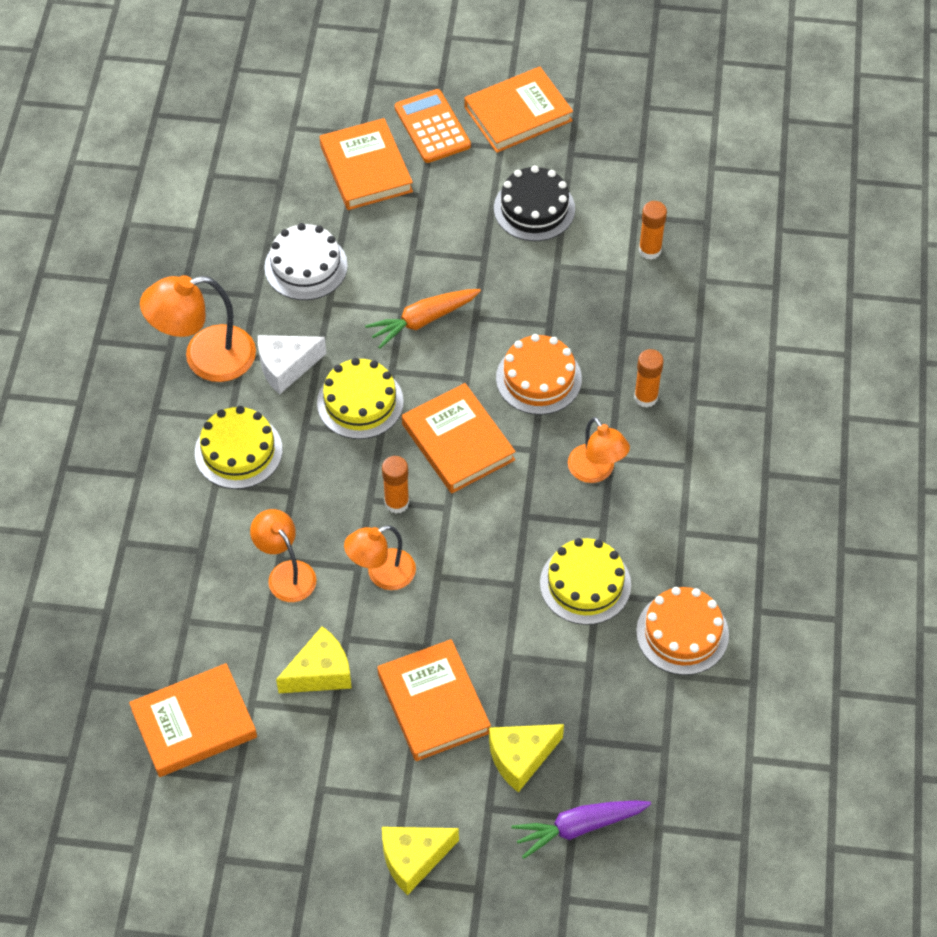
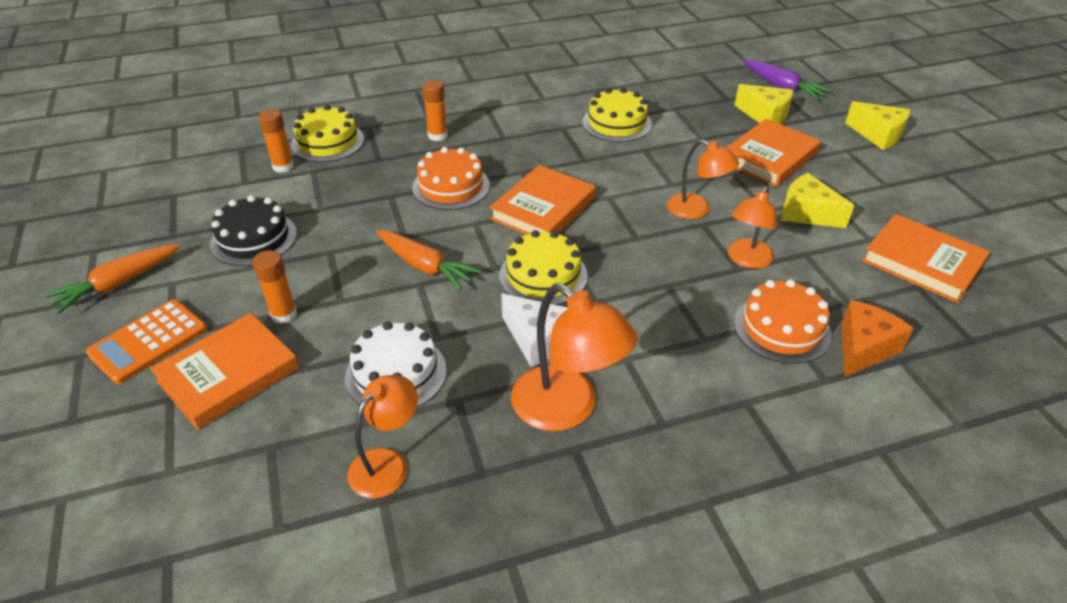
camera: 115 degrees left, 15 degrees down
yellow cake [195,406,283,489] -> yellow cake moved to [291,105,364,162]
orange glue stick [382,456,409,513] -> orange glue stick moved to [252,250,297,324]
orange book [464,67,573,153] -> orange carrot [44,244,181,314]
orange lamp [568,417,630,483] -> orange lamp moved to [347,375,418,498]
orange cake [636,587,729,675] -> orange cake moved to [734,279,832,364]
none -> orange cheese [841,300,914,378]

